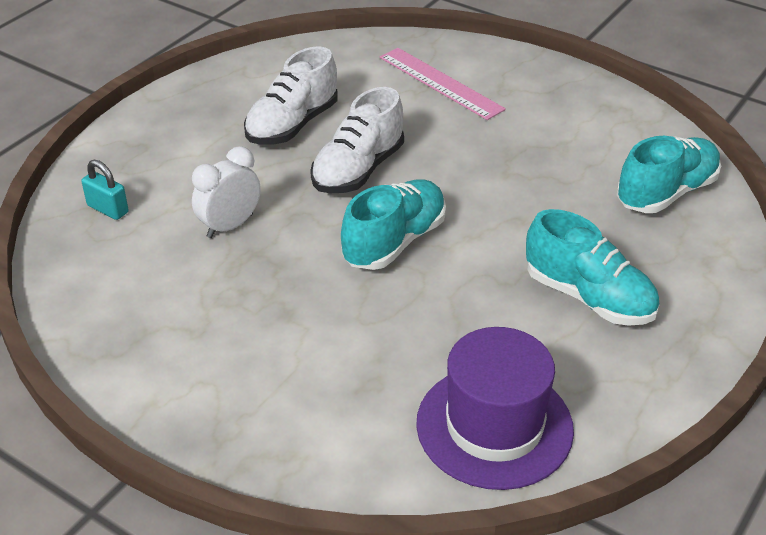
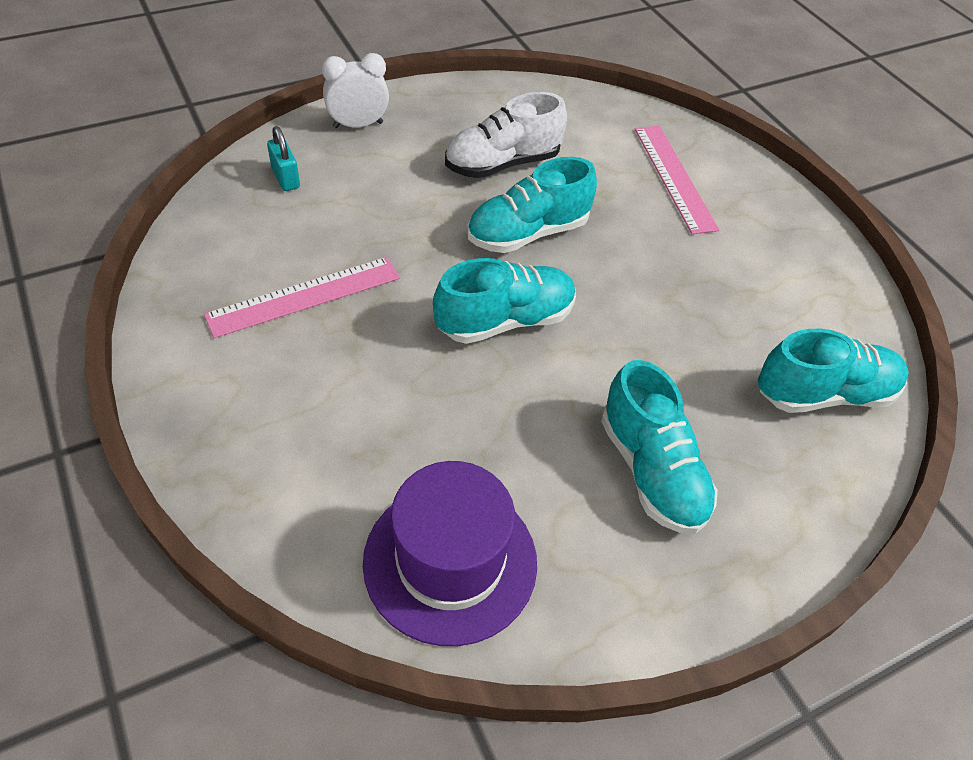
camera: 25 degrees right, 10 degrees up
white clock [192,146,261,238] -> white clock moved to [322,53,389,128]
white shoe [310,87,404,193] -> turquoise shoe [467,157,597,253]
none -> pink ruler [204,257,400,338]

